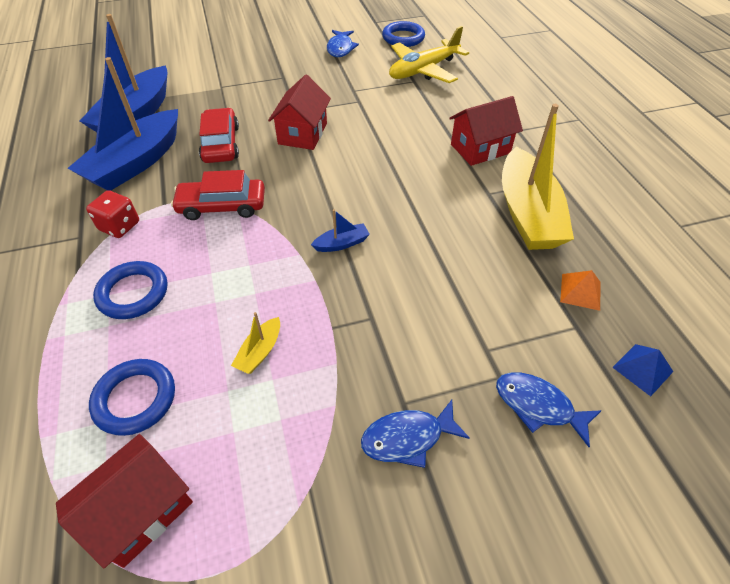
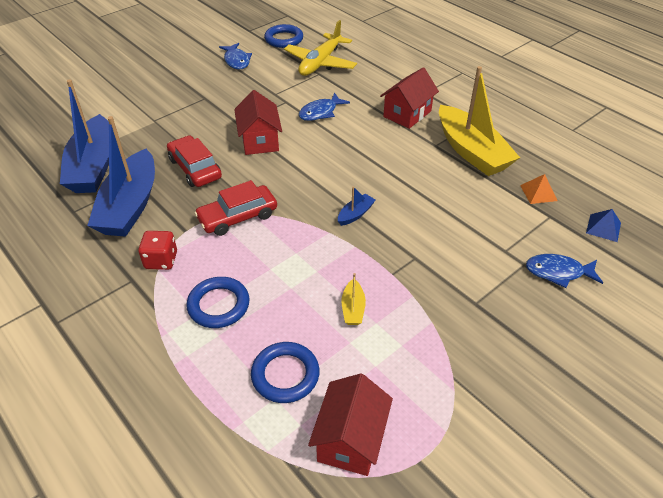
camera: 25 degrees left, 5 degrees down
blue fish [361,400,470,468] -> blue fish moved to [299,93,350,121]

